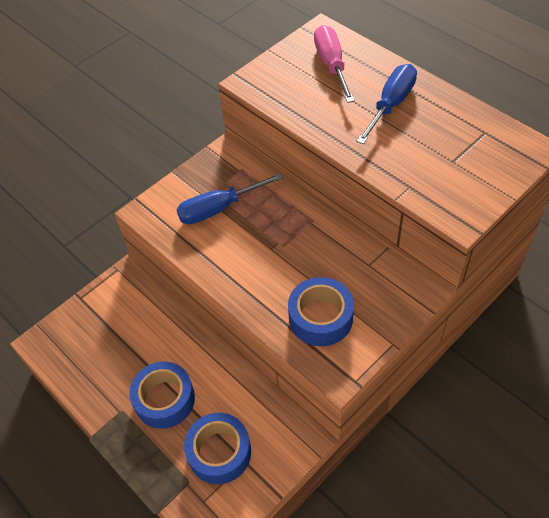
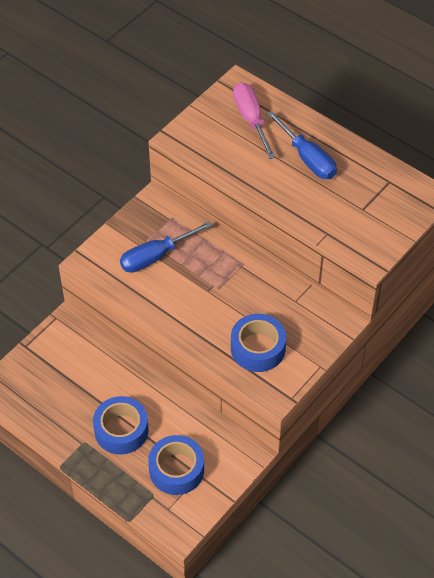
camera: 10 degrees left, 0 degrees up
blue screwdriver [356,64,417,144] -> blue screwdriver turned 120 degrees clockwise [266,111,337,179]

